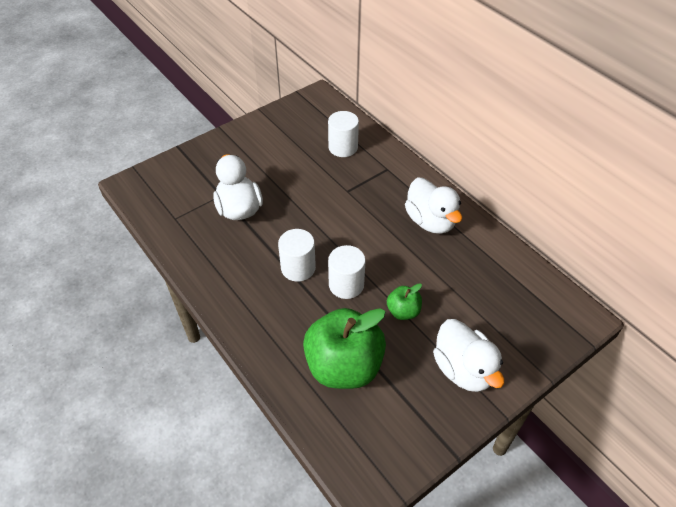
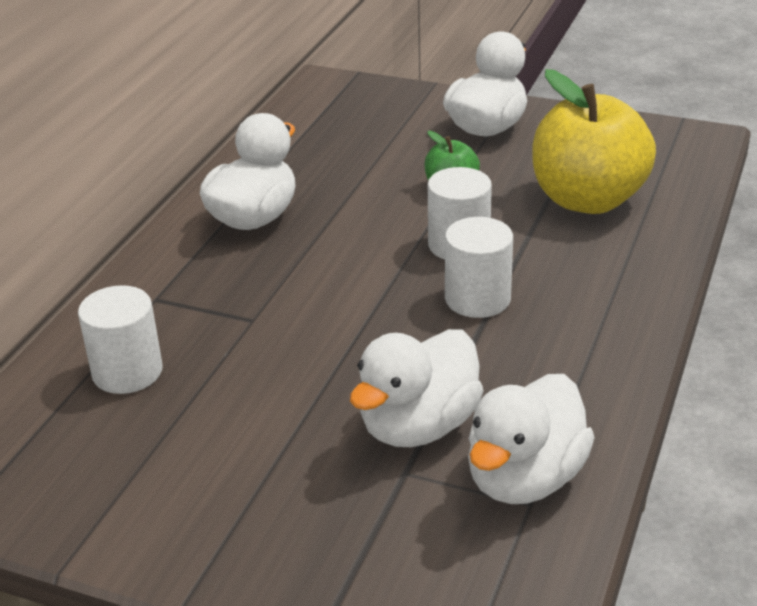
camera: 120 degrees left, 15 degrees down
green apple [303,308,386,389] -> yellow apple [532,69,656,214]
none -> white duck [468,374,595,504]

